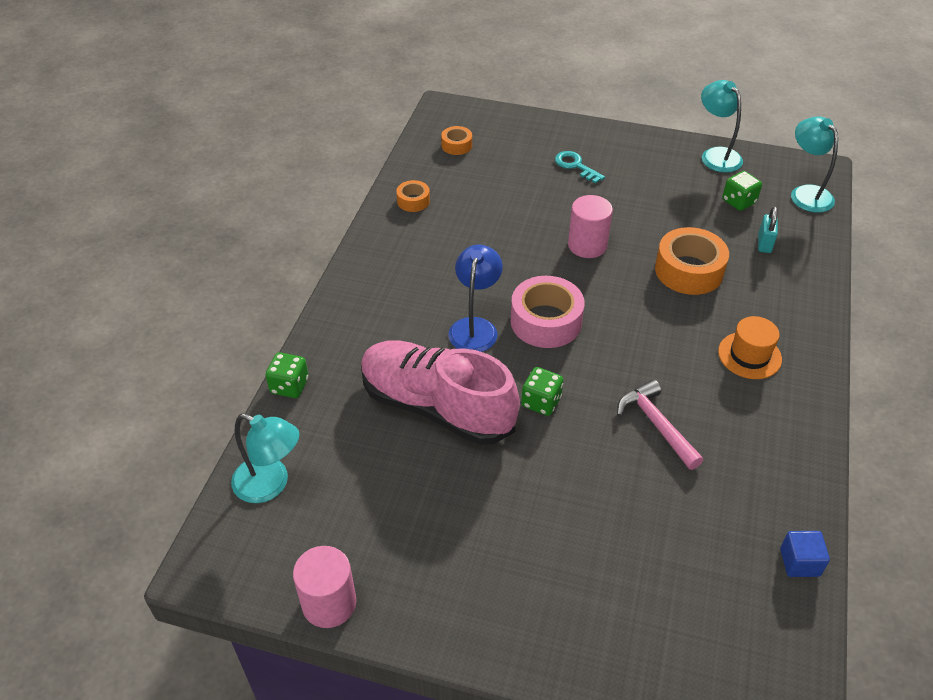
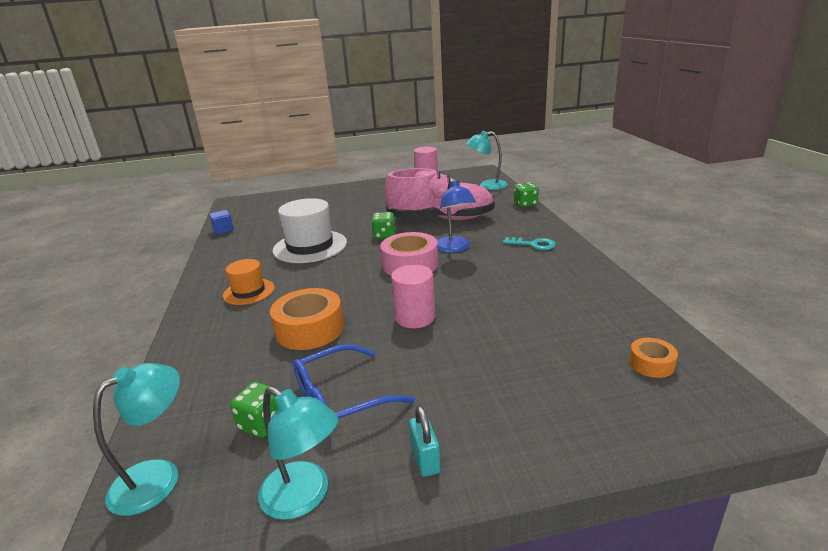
camera: 155 degrees right, 20 degrees down
orange tape [396,180,430,212] -> none
turquoise key [555,151,605,184] -> turquoise key moved to [503,237,556,250]
pink hammer [617,379,703,470] -> white hat [273,198,347,263]
turquoise padlock [758,207,778,253] -> turquoise padlock moved to [409,405,441,477]
turquoise lamp [791,116,838,213] -> turquoise lamp turned 90 degrees counterclockwise [93,363,180,516]
none -> blue glasses [293,344,415,418]

